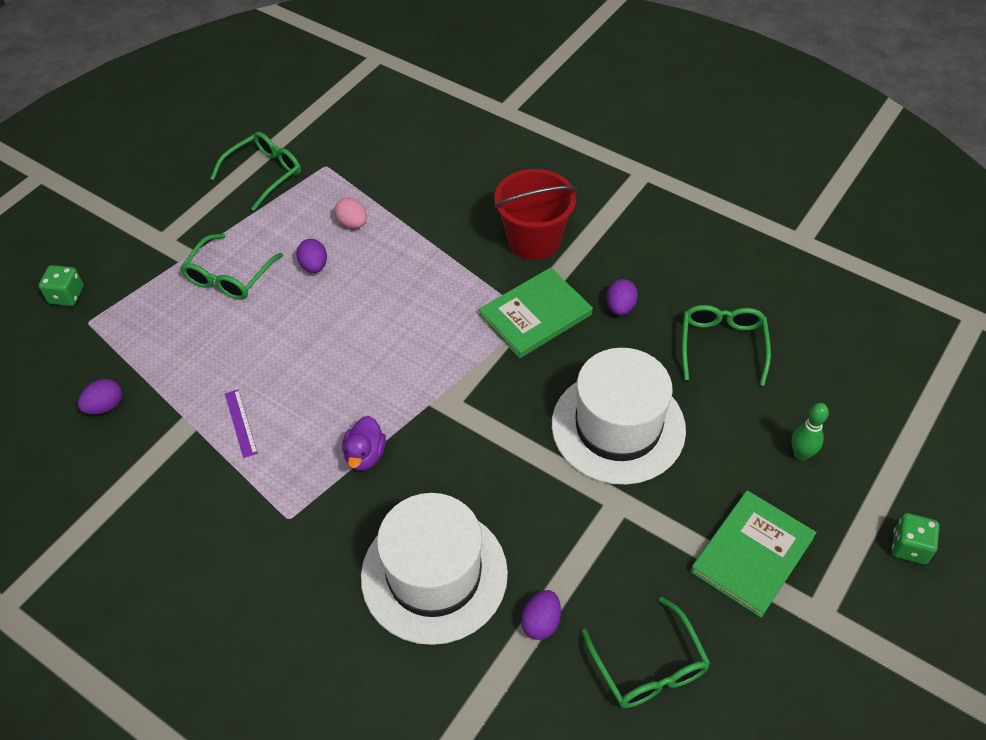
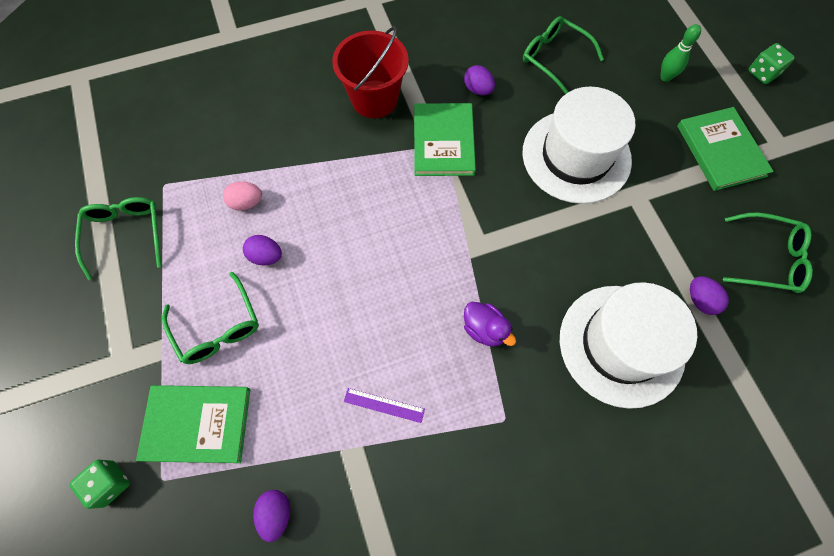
camera: 55 degrees left, 15 degrees up
none -> green book [136,385,250,463]

